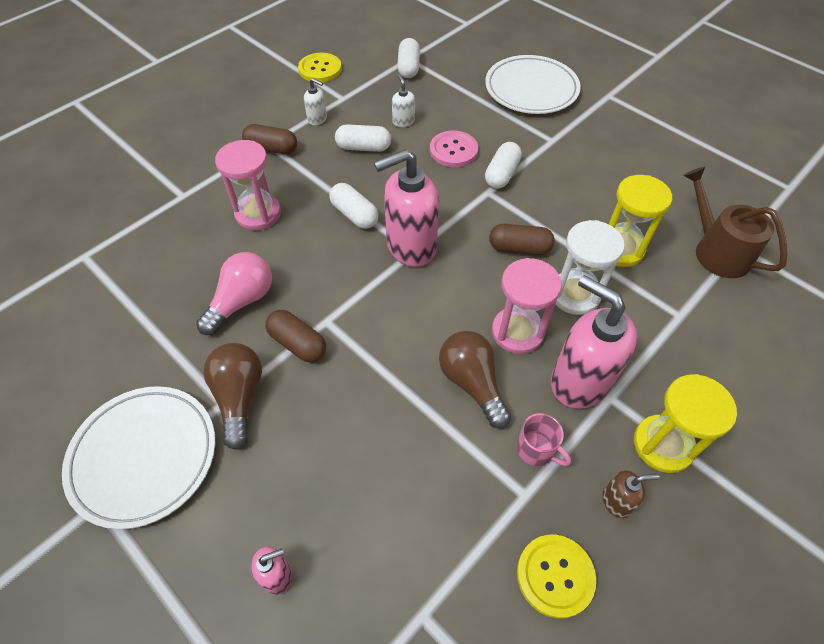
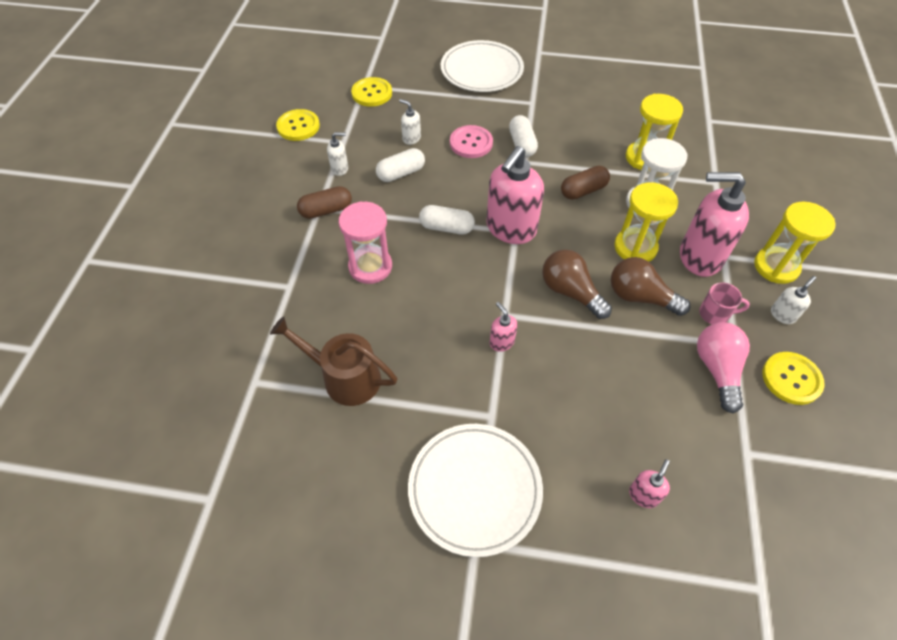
camera: 35 degrees left, 0 degrees up
pink light bulb [196,252,272,335] -> pink light bulb moved to [697,322,750,413]
brown light bulb [203,343,262,450] -> brown light bulb moved to [542,249,612,319]
brown capsule [265,310,326,362] -> pink soap dispenser [490,302,517,352]
white capsule [397,38,420,78] -> yellow button [351,77,392,107]
pink hourglass [492,258,562,354] -> yellow hourglass [614,182,678,262]
brown soap dispenser [603,470,660,518] -> white soap dispenser [771,276,816,324]
brown watering can [683,167,788,278] -> brown watering can moved to [270,316,397,406]

